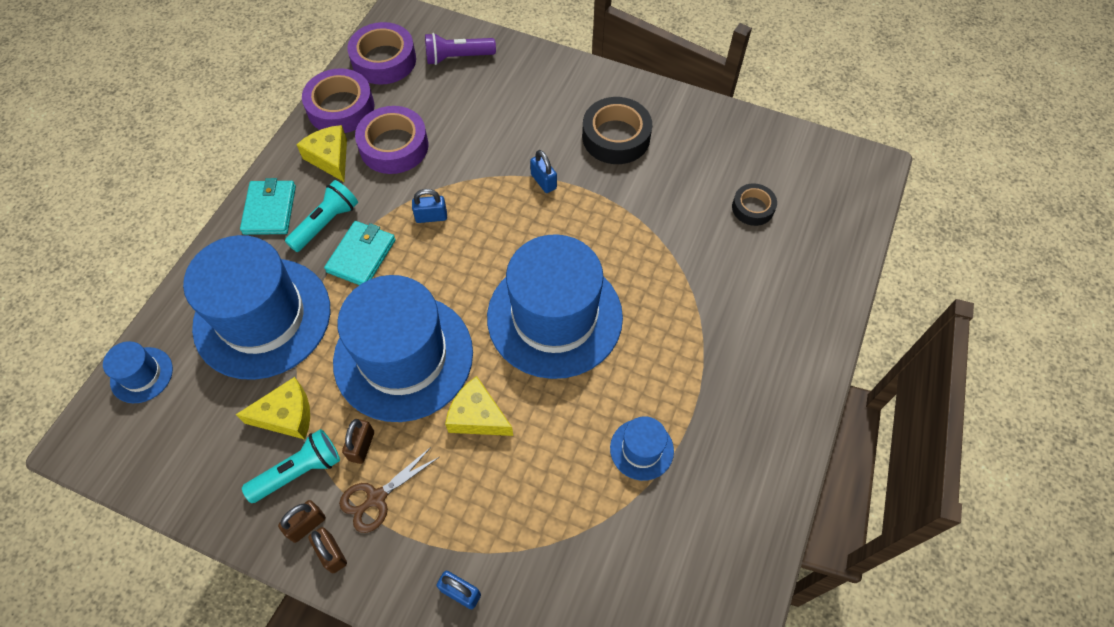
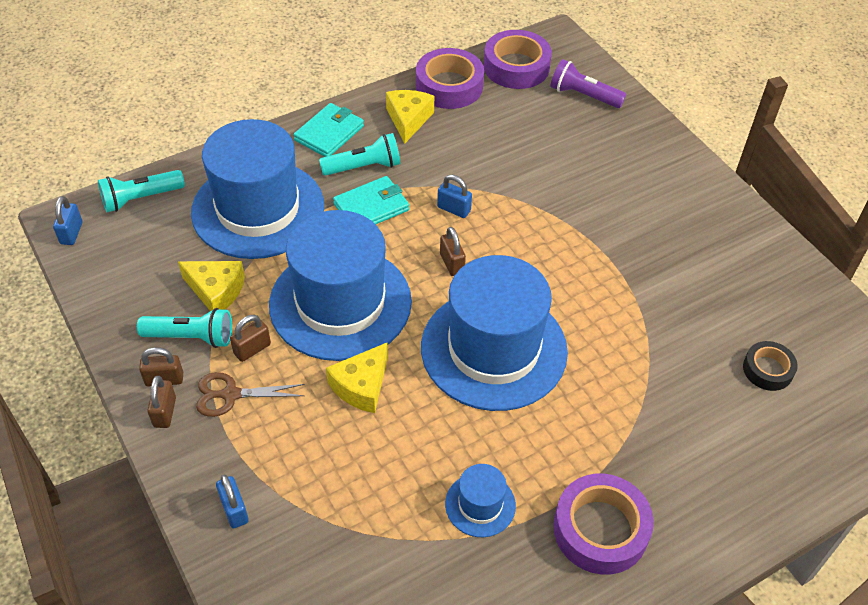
camera: 35 degrees right, 10 degrees down
blue hat [103,341,173,403] -> turquoise flashlight [98,170,185,212]
purple tape [355,106,428,174] -> purple tape moved to [553,474,654,575]
yellow cheese [445,376,513,436] -> yellow cheese turned 120 degrees counterclockwise [326,343,388,413]
blue padlock [530,150,557,193] -> blue padlock moved to [53,196,83,245]
black tape [582,97,652,164] -> none
none -> brown padlock [440,227,466,276]

